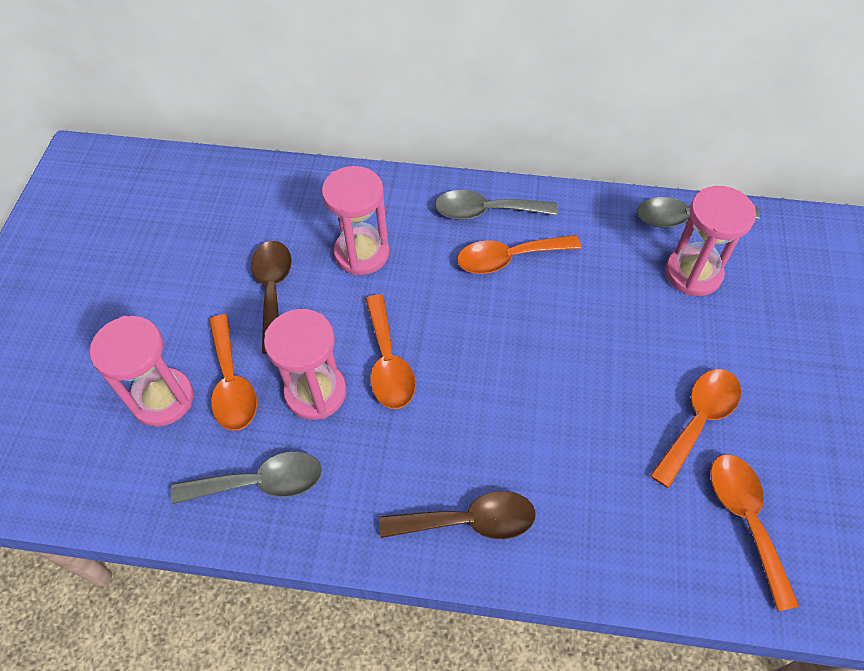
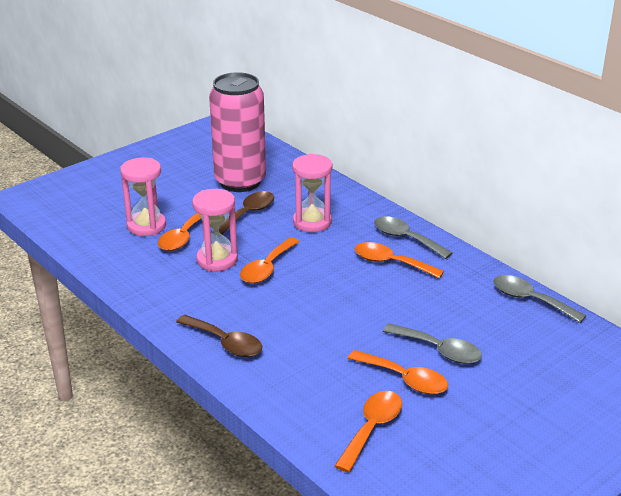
camera: 40 degrees right, 25 degrees down
grey spoon [171,451,322,504] -> grey spoon moved to [383,323,482,364]
orange spoon [650,369,741,488] -> orange spoon turned 45 degrees clockwise [348,350,448,394]
pink hourglass [665,186,756,296] -> none
none -> pink can [209,72,266,192]

